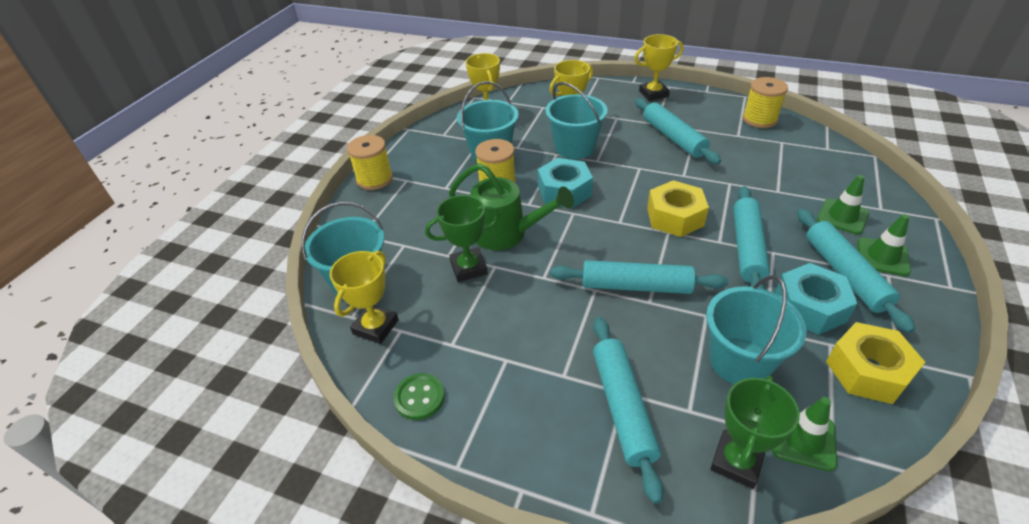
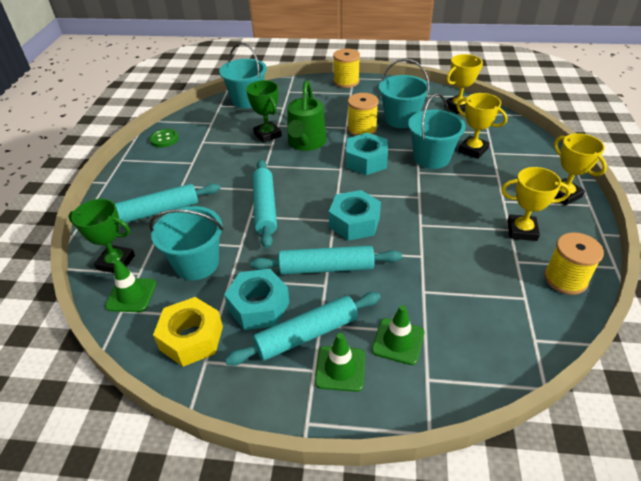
camera: 75 degrees right, 0 degrees up
yellow trophy [330,251,399,344] -> yellow trophy moved to [501,167,571,241]
turquoise rolling pin [635,98,721,164] -> none
yellow nut [647,180,709,237] -> turquoise nut [329,190,381,241]

